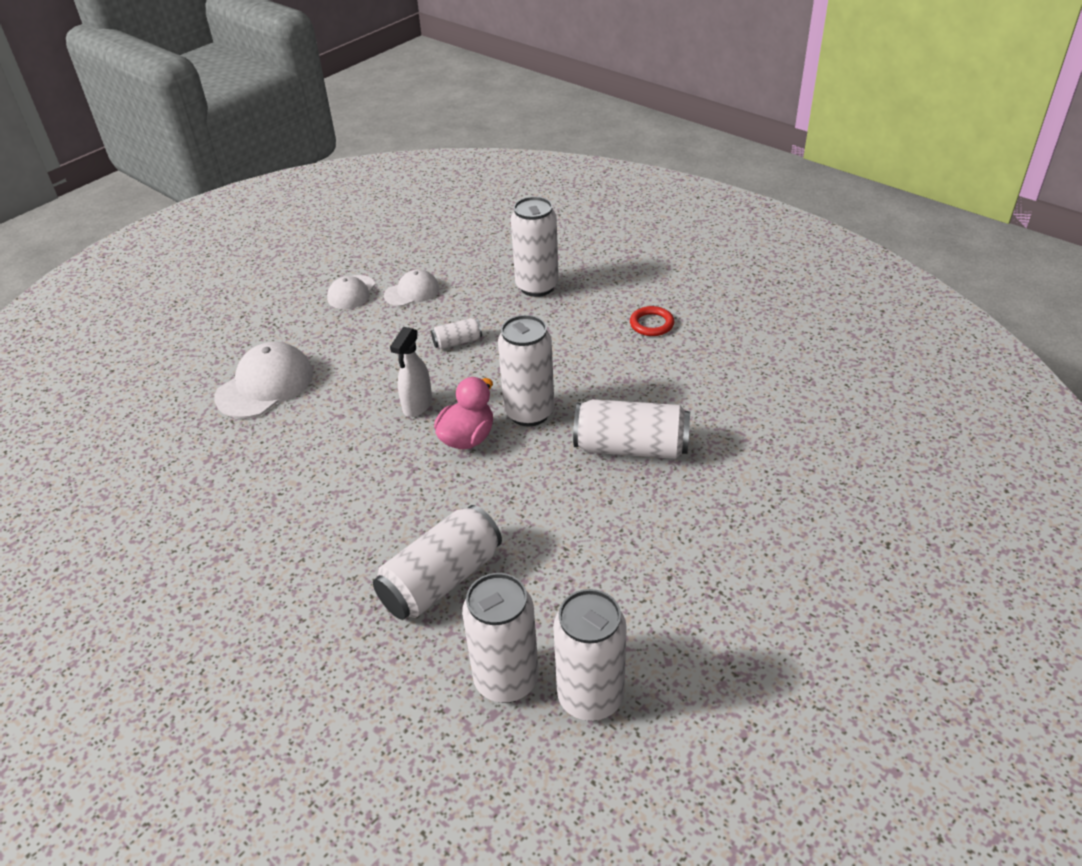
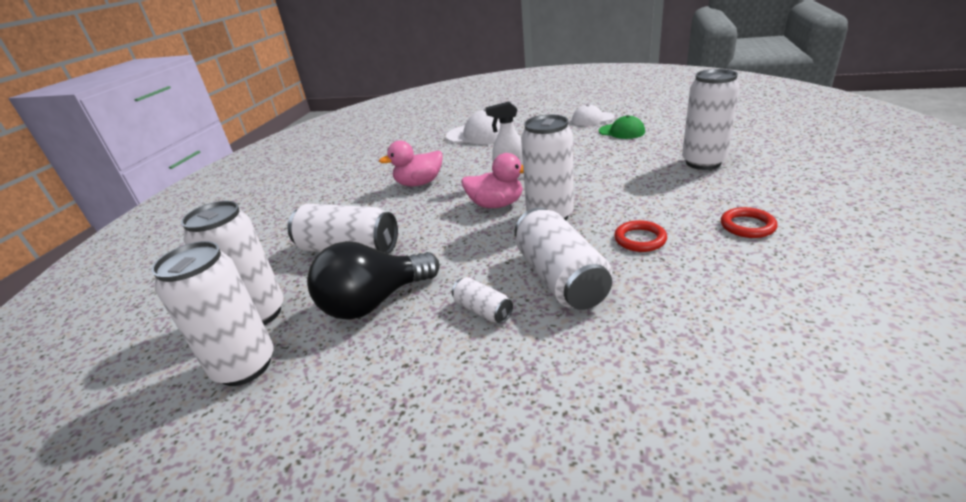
camera: 65 degrees right, 10 degrees down
white cap [384,269,439,306] -> green cap [599,115,645,139]
white can [431,318,482,349] -> white can moved to [452,277,513,324]
none -> black light bulb [307,241,440,319]
none -> pink duck [379,140,443,186]
none -> red ring [614,220,667,252]

